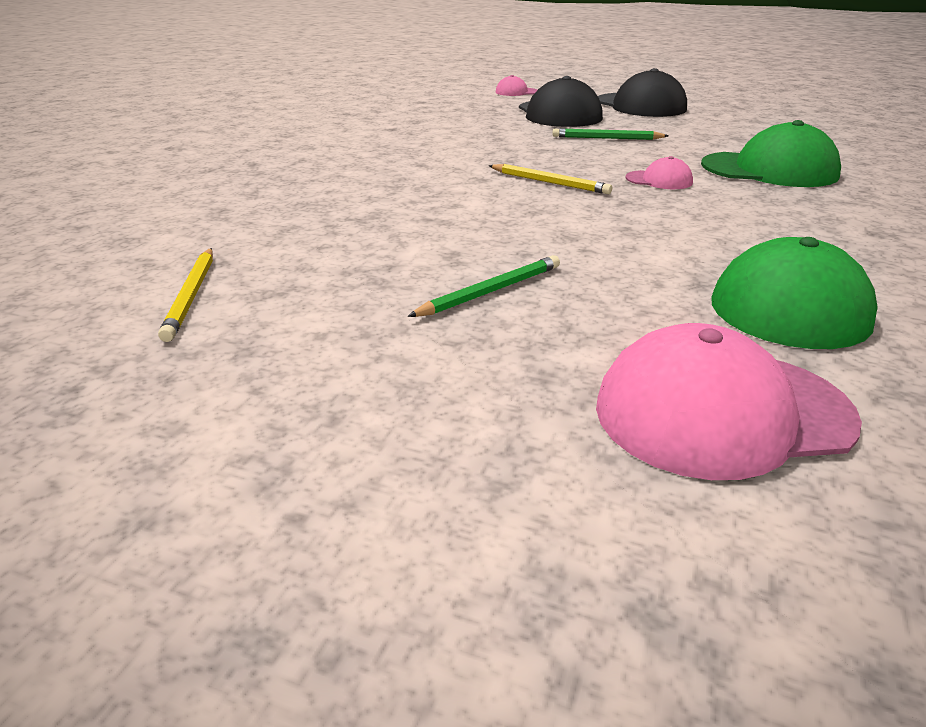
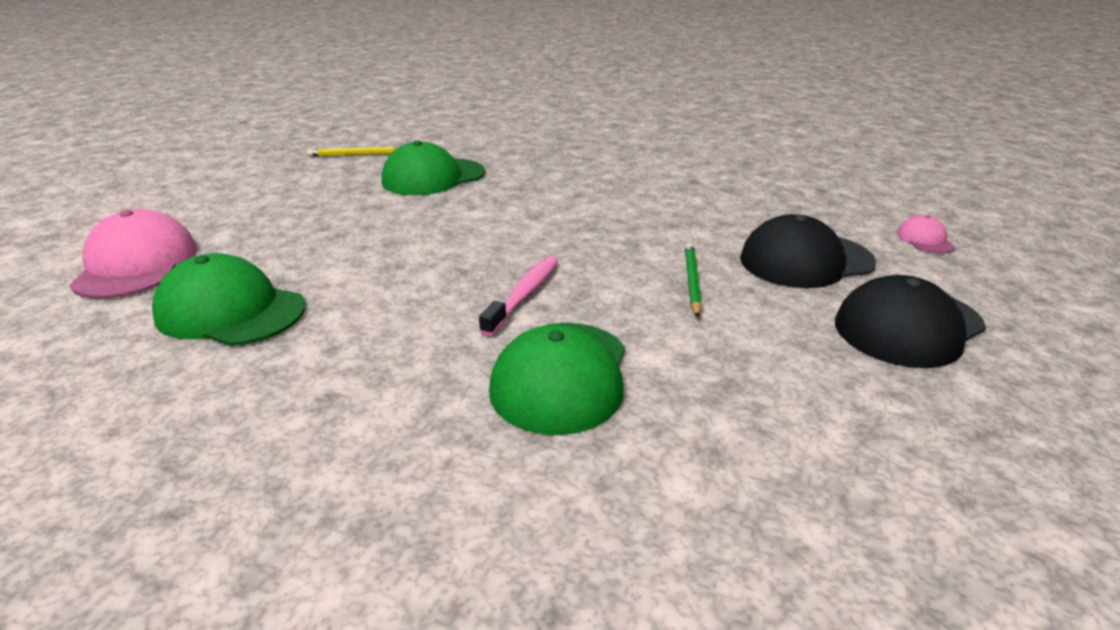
camera: 90 degrees right, 0 degrees up
green pencil [407,255,560,317] -> none
yellow pencil [489,164,612,194] -> none
pink cap [626,156,693,189] -> pink toothbrush [479,256,559,336]
none -> green cap [382,141,485,195]

